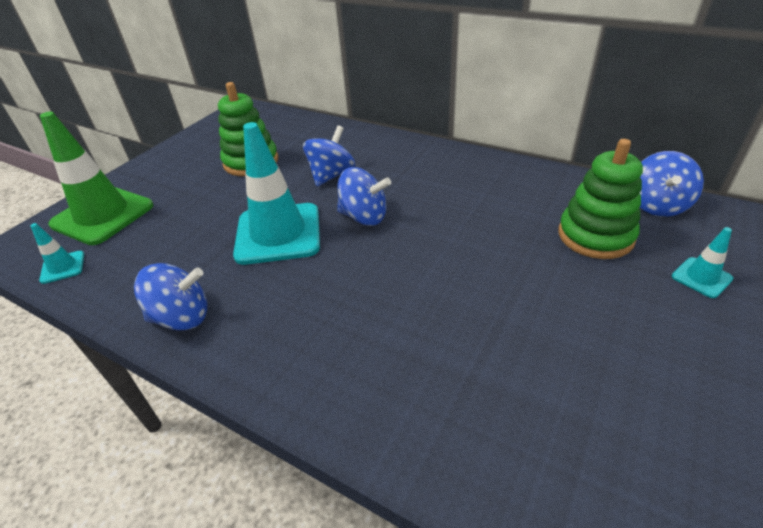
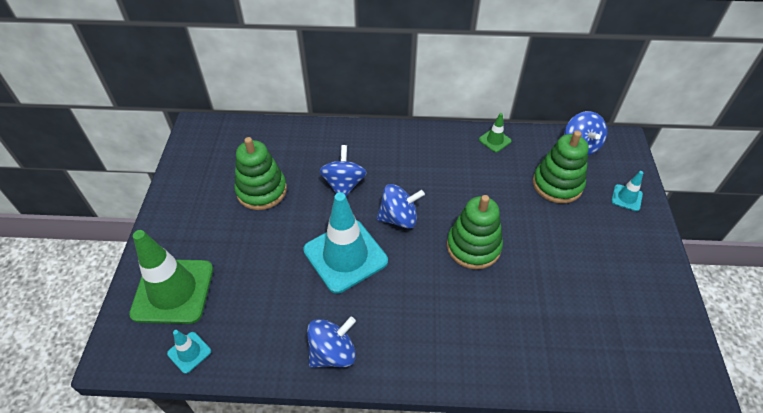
camera: 30 degrees left, 10 degrees up
none -> green stacking toy [447,195,503,270]
none -> green traffic cone [479,113,512,152]

